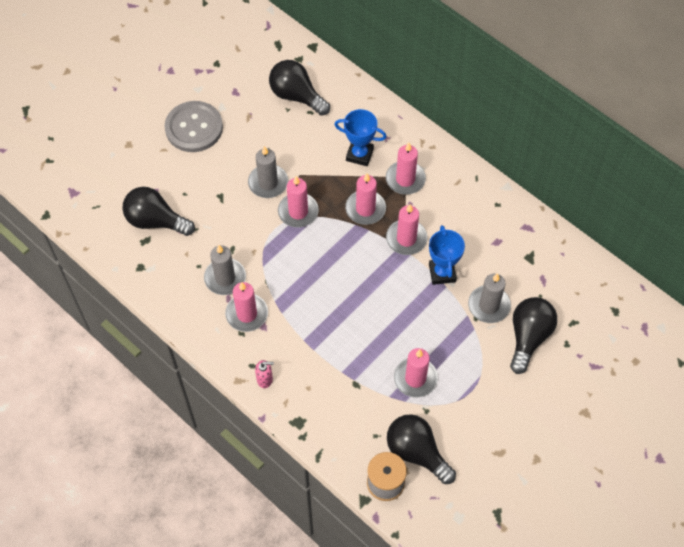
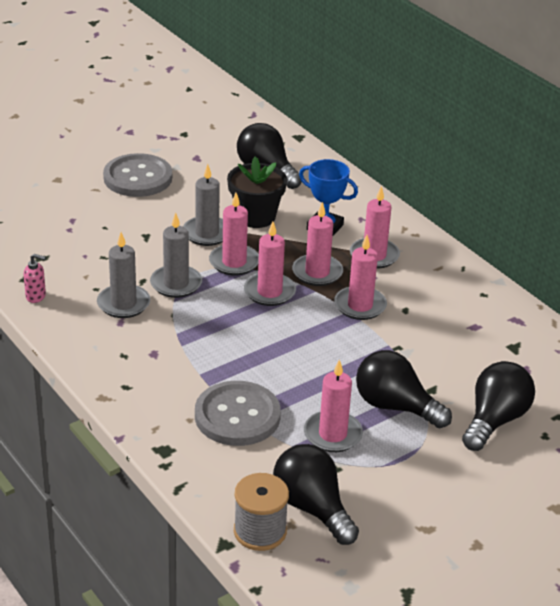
camera: 10 degrees right, 25 degrees down
black light bulb [123,187,195,236] -> black light bulb moved to [356,350,452,428]
pink candle [225,282,268,332] -> pink candle moved to [244,221,296,306]
pink soap dispenser [255,360,274,388] -> pink soap dispenser moved to [24,254,46,303]
blue trophy [429,225,465,285] -> none
grey candle [468,273,511,323] -> grey candle moved to [150,213,202,298]
none -> grey button [195,381,281,446]
none -> black flower pot [227,157,287,228]

